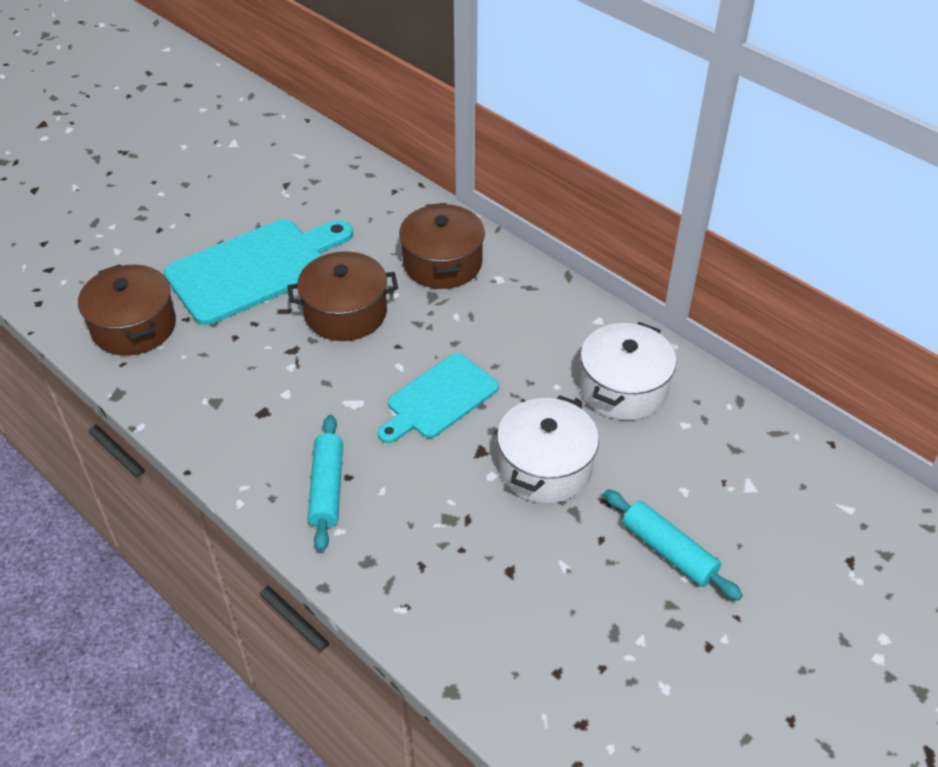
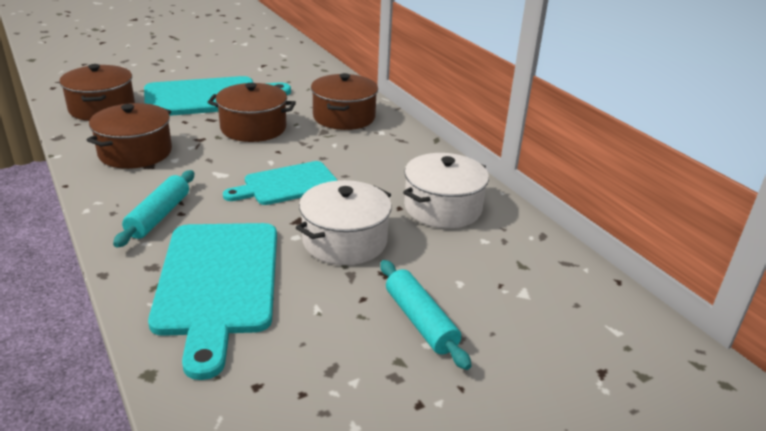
camera: 15 degrees right, 15 degrees down
none -> brown pot [87,103,172,169]
none -> turquoise cutting board [148,223,277,380]

